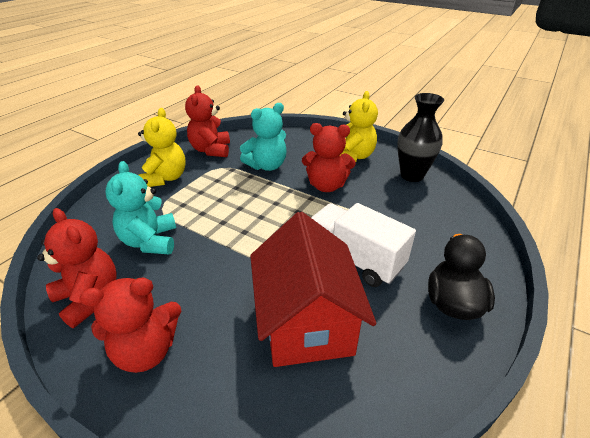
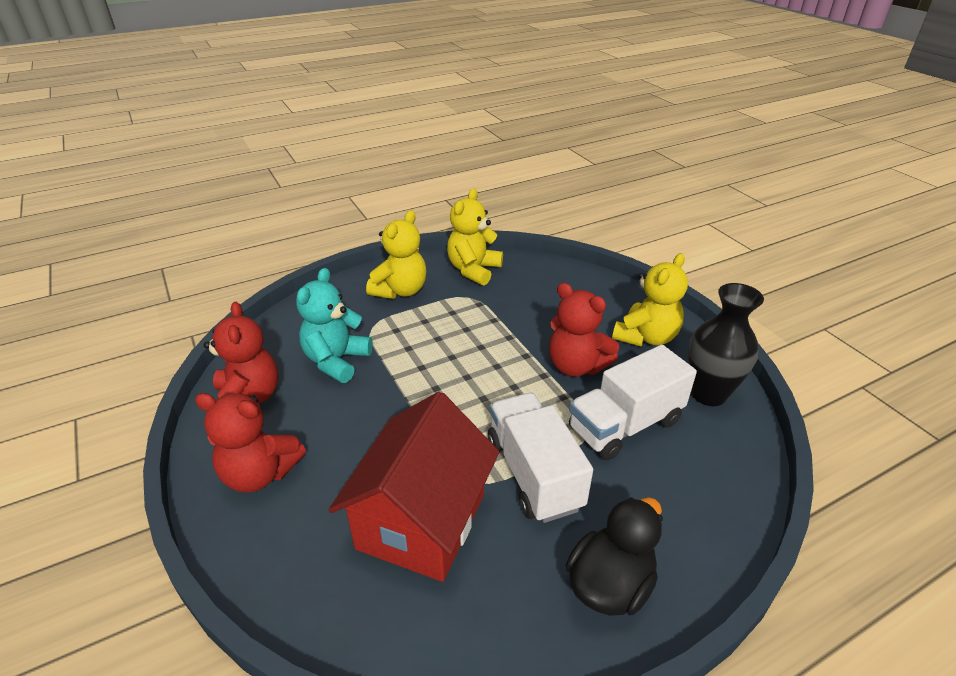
camera: 30 degrees right, 0 degrees up
red teddy bear [185,85,230,157] -> yellow teddy bear [447,188,503,285]
turquoise teddy bear [240,103,287,171] -> none
none -> white truck [569,345,697,460]

